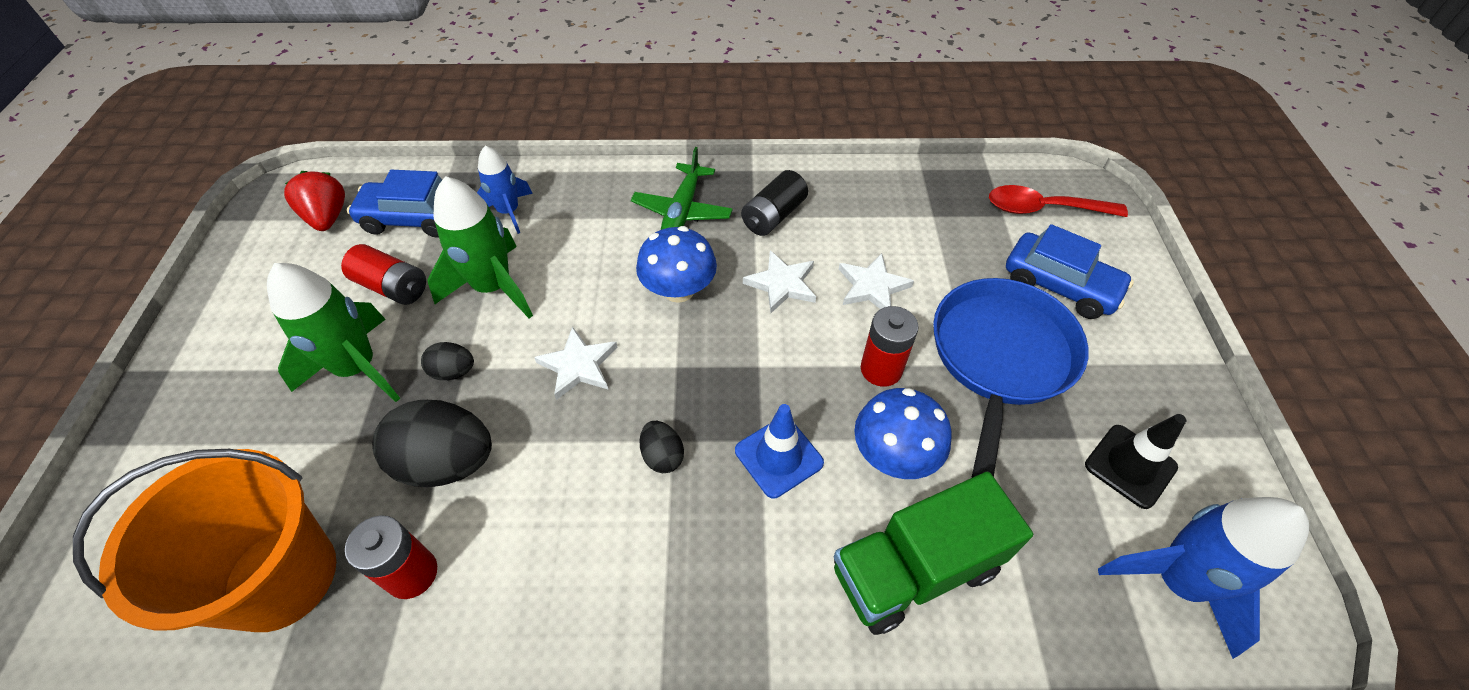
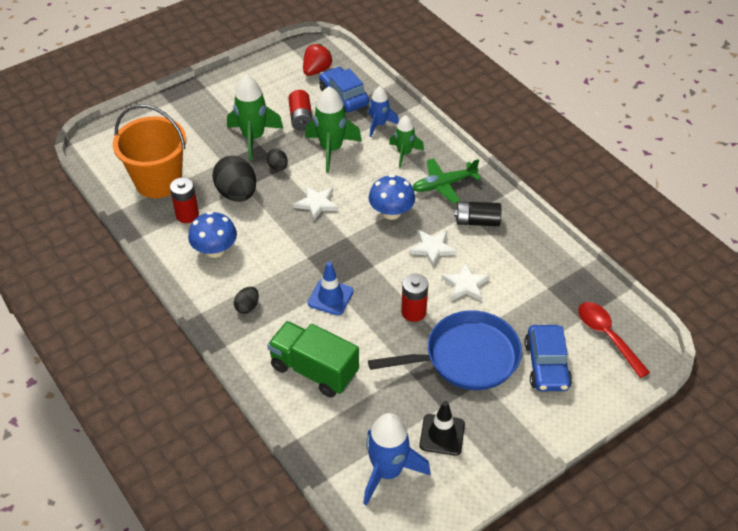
camera: 55 degrees right, 5 degrees down
black egg [640,421,684,473] -> black egg moved to [234,287,259,314]
blue mushroom [854,388,952,479] -> blue mushroom moved to [188,211,237,258]
none -> green rocket [389,115,424,168]

